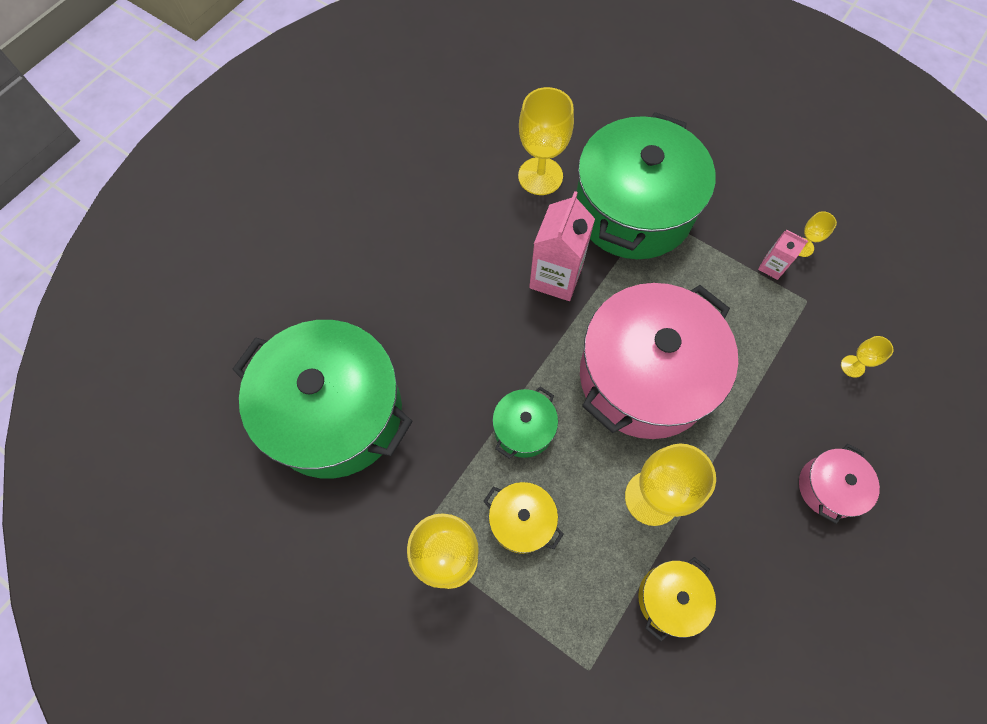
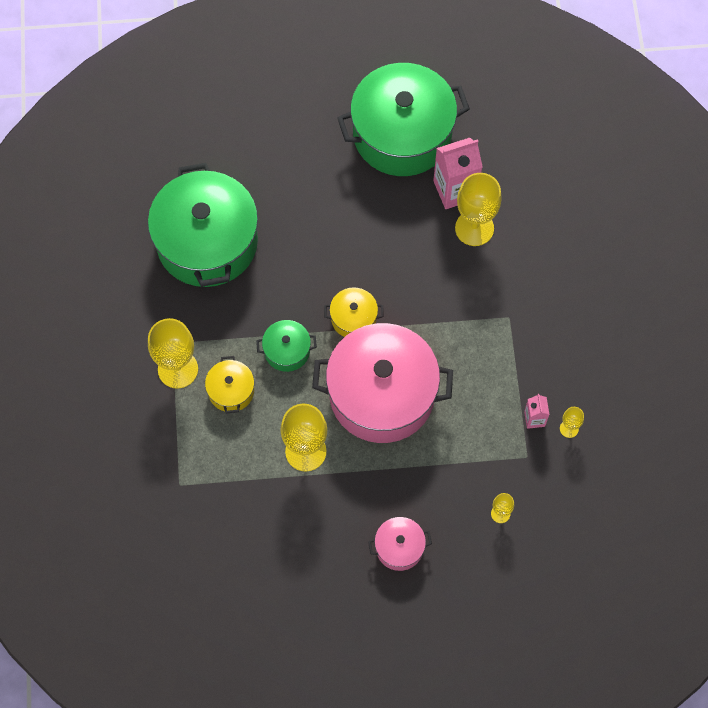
camera: 50 degrees right, 0 degrees up
pink carton [529,191,595,301] -> pink carton moved to [433,138,483,209]
green pot [576,112,715,259] -> green pot moved to [337,63,470,176]
yellow pot [638,557,716,641] -> yellow pot moved to [324,287,383,337]

